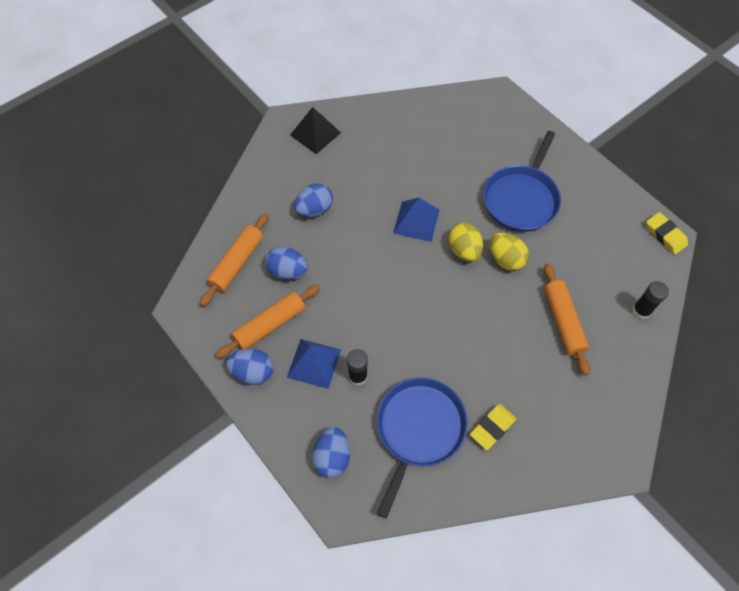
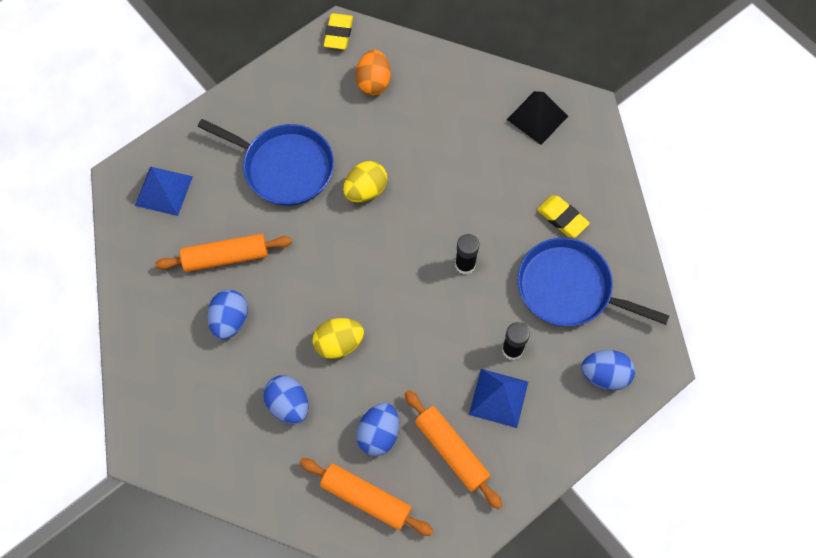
camera: 90 degrees left, 5 degrees up
blue egg [226,349,274,385] -> blue egg moved to [207,290,248,340]
black pyramid [290,107,341,154] -> black pyramid moved to [507,91,568,145]
blue pyramid [393,198,439,242] -> blue pyramid moved to [135,167,193,216]
yellow egg [449,223,483,262] -> yellow egg moved to [312,318,364,359]
orange rolling pin [544,264,590,375] -> orange rolling pin moved to [155,234,292,272]
black glue stick [632,281,669,319] -> black glue stick moved to [455,234,479,274]
yellow eraser [646,212,688,254] -> yellow eraser turned 45 degrees counterclockwise [324,13,353,49]
none -> orange egg [355,50,391,95]

